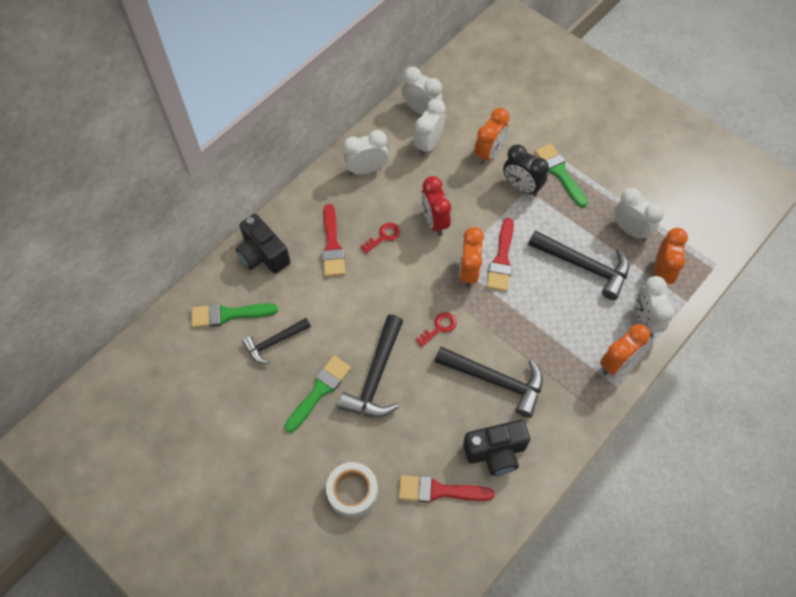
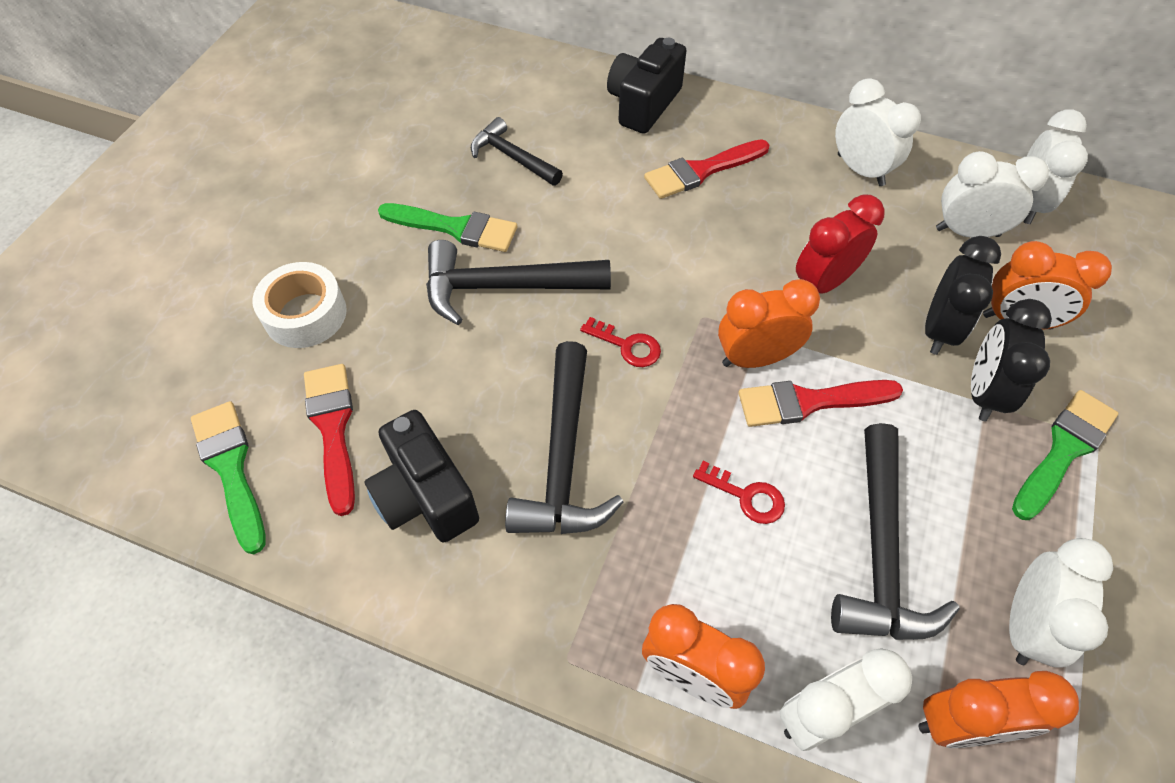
camera: 70 degrees right, 5 degrees down
green brush [191,303,278,328] -> green brush moved to [191,401,266,554]
red key [360,223,400,254] -> red key moved to [693,461,785,524]
none -> black clock [925,236,1001,355]

